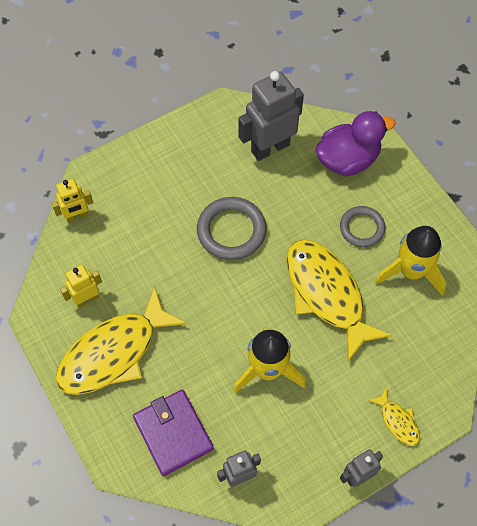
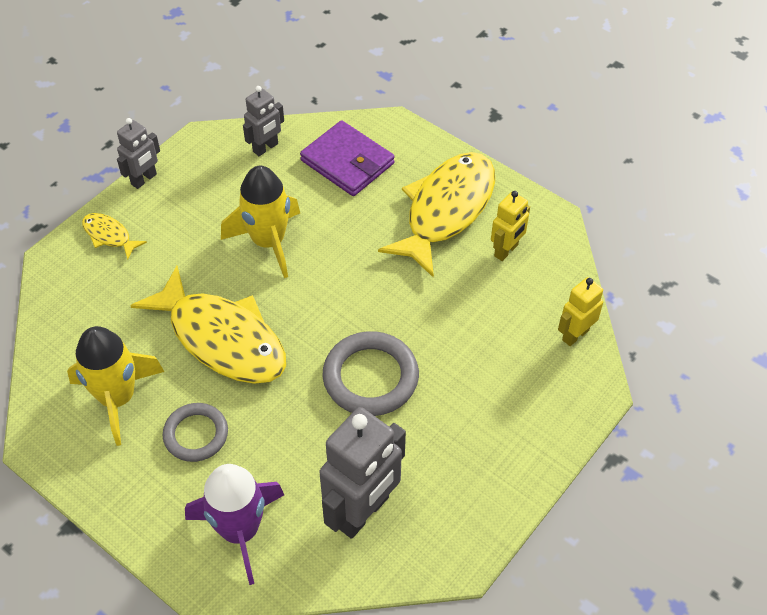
camera: 160 degrees right, 10 degrees down
purple duck [315,111,395,176] -> purple rocket [185,464,284,585]

